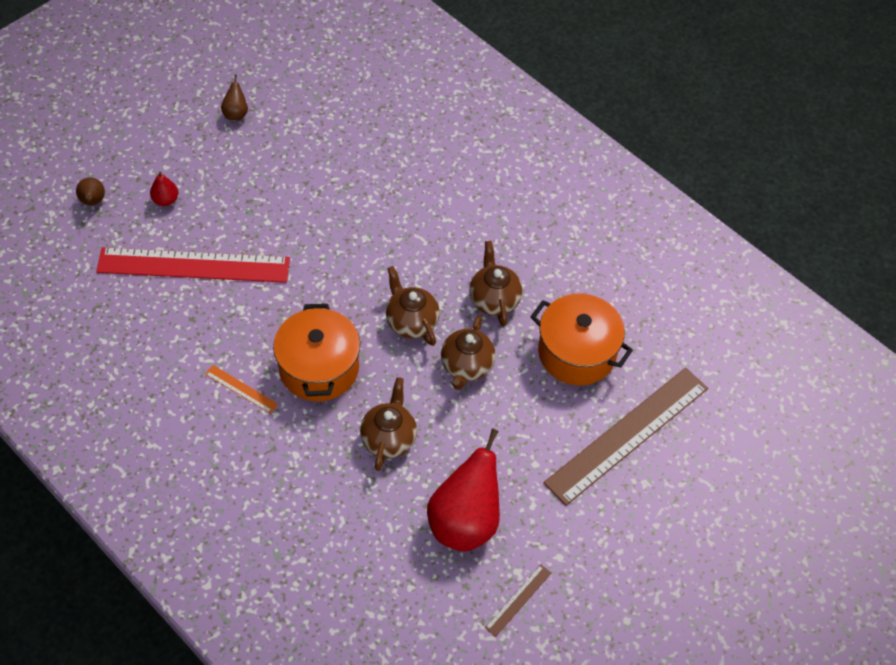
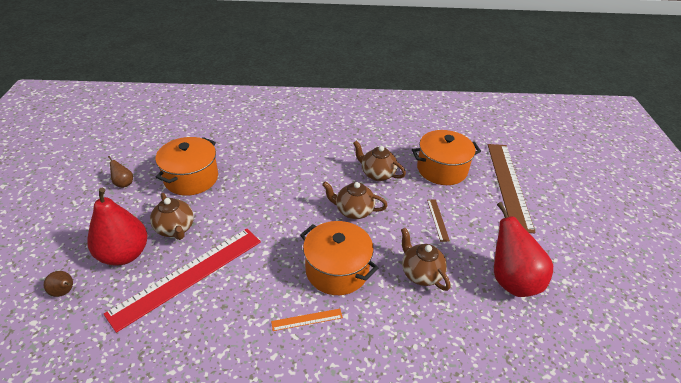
camera: 45 degrees left, 15 degrees down
red pear [150,172,178,206] -> red pear [87,188,147,266], size x2.27
brown teapot [441,315,496,390] -> brown teapot moved to [150,193,194,240]
brown ruler [485,564,551,637] -> brown ruler moved to [427,199,450,242]
none -> orange pot [155,137,218,196]

